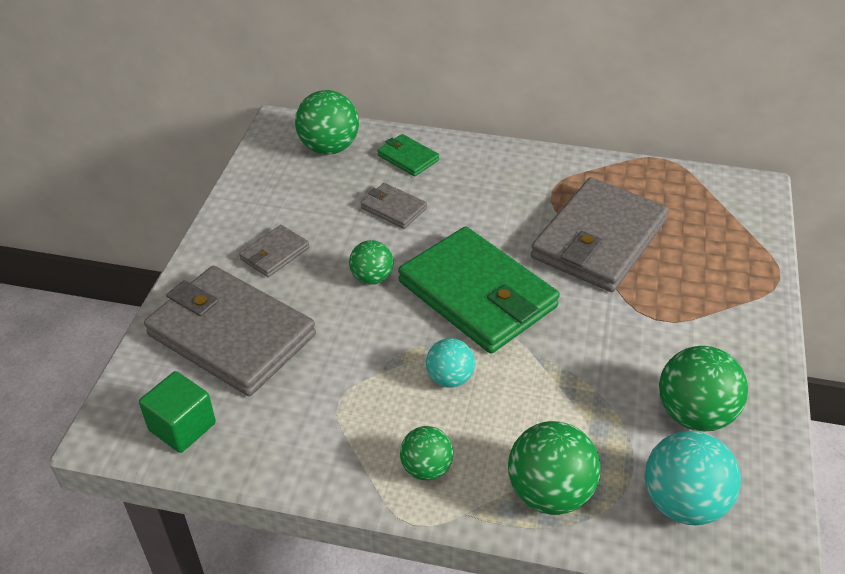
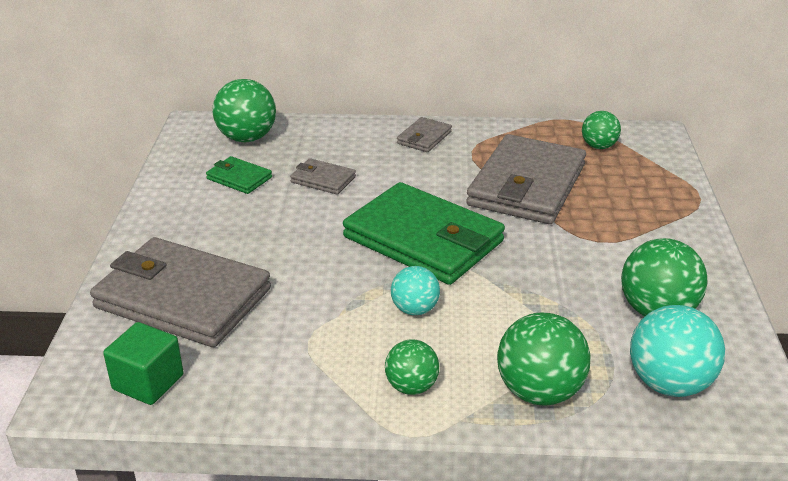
camera: 10 degrees left, 10 degrees down
grey wallet [239,225,309,277] -> grey wallet moved to [397,117,452,152]
green ball [349,240,393,285] -> green ball moved to [582,111,621,149]
green wallet [377,134,439,177] -> green wallet moved to [206,156,272,194]

